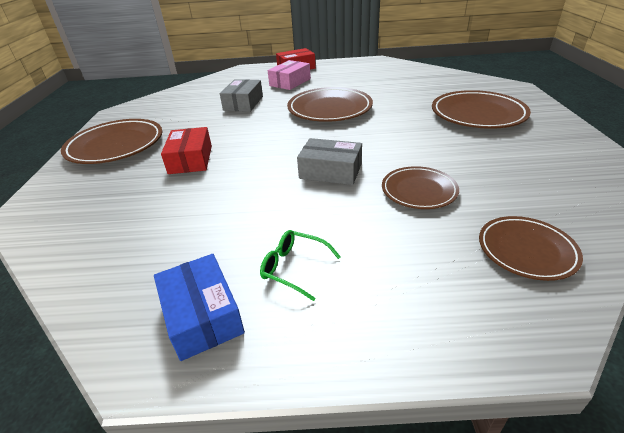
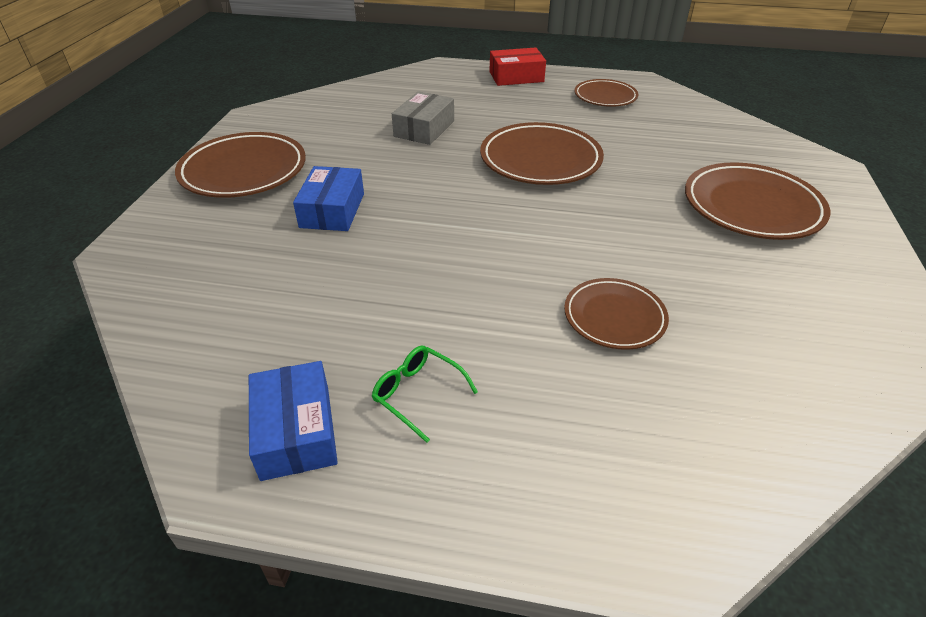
camera: 10 degrees right, 5 degrees up
red box [161,127,212,174] -> blue box [293,166,364,231]
pink box [268,60,311,90] -> none
grey box [297,138,362,185] -> none
brown plate [479,216,583,281] -> brown plate moved to [574,79,638,107]

